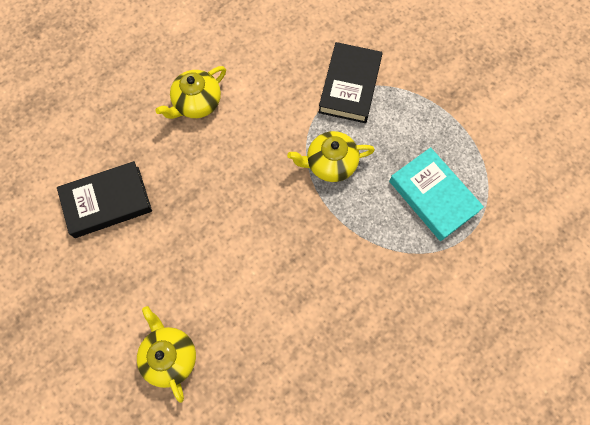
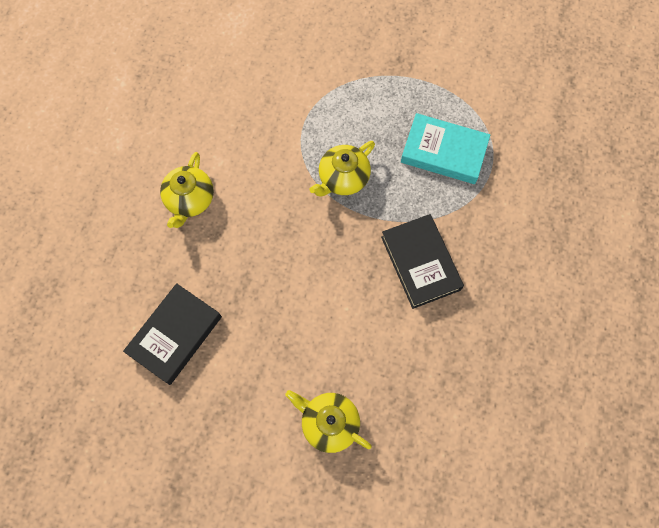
camera: 35 degrees left, 0 degrees up
black book [318,42,383,123] -> black book moved to [381,214,464,309]

